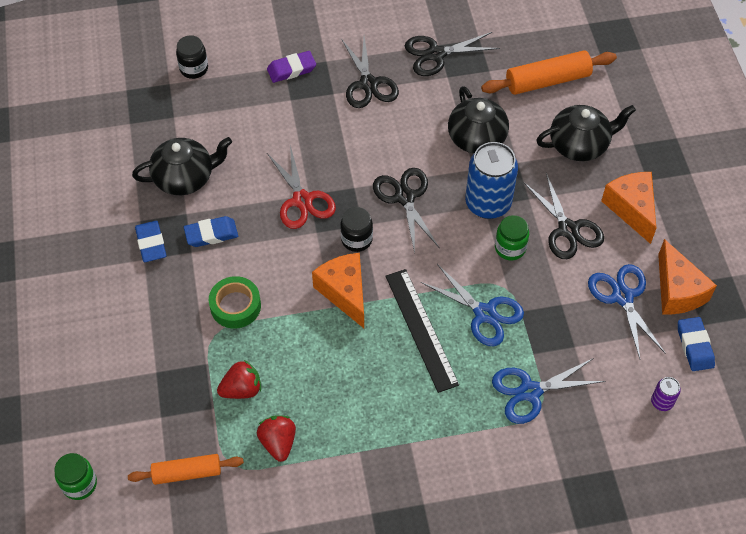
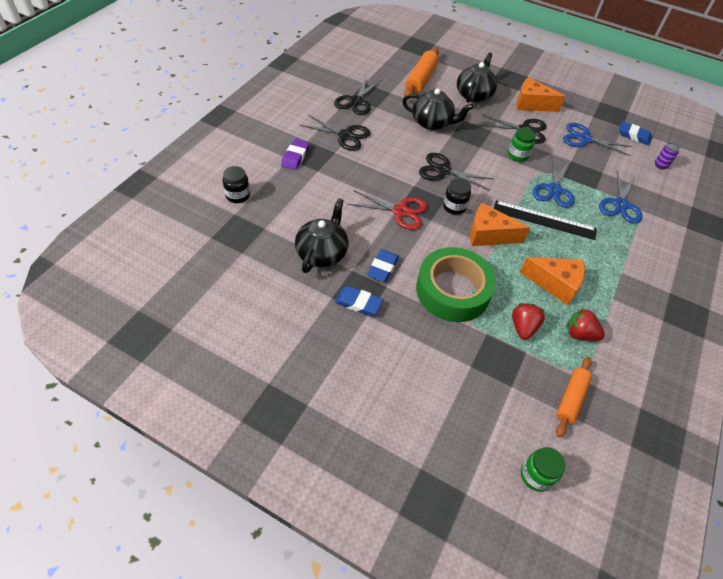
camera: 55 degrees left, 5 degrees down
green tape [209,276,261,329] -> green tape [416,247,496,322], size x1.79
blue scissors [420,264,524,346] -> blue scissors turned 120 degrees clockwise [532,157,575,208]
blue can [465,142,518,219] -> none
orange cheese [658,239,717,314] -> orange cheese moved to [520,257,585,305]

